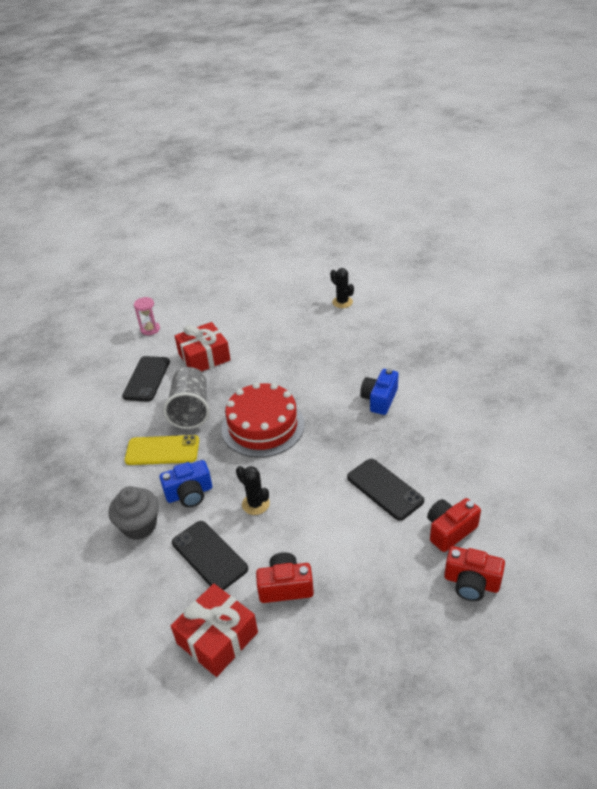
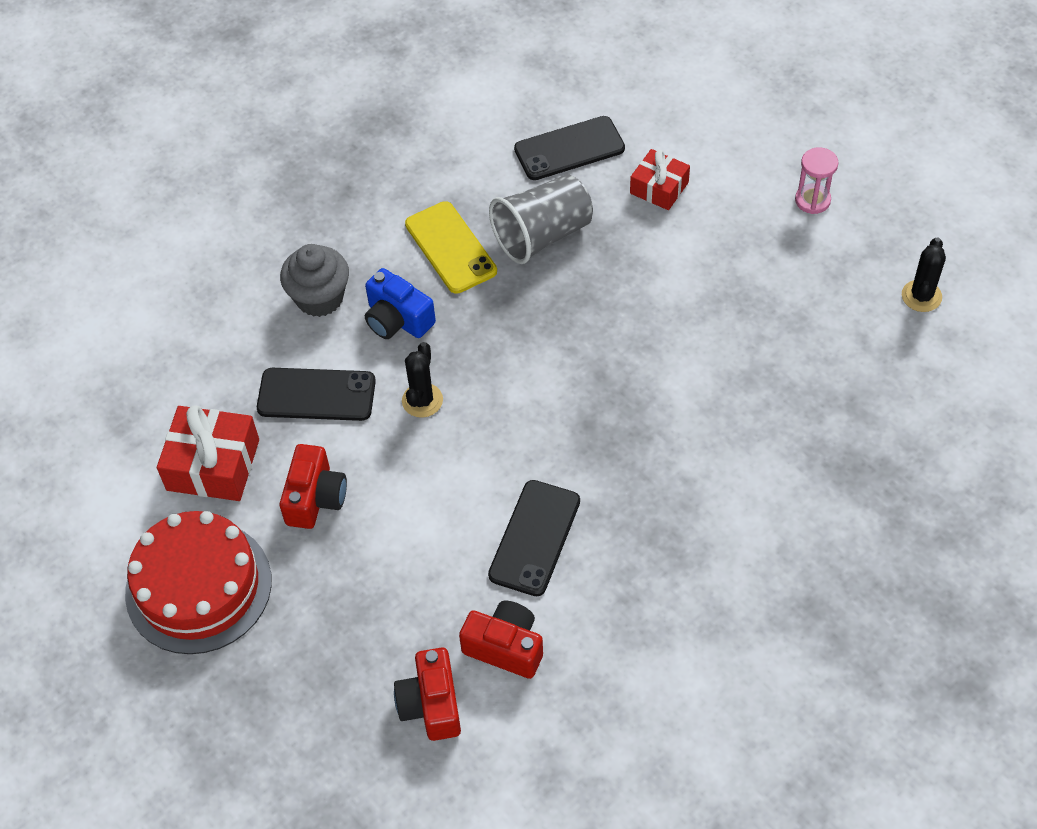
camera: 60 degrees right, 15 degrees up
pink hourglass [134,297,160,335] -> pink hourglass moved to [795,147,838,214]
black phone [172,521,248,590] -> black phone turned 75 degrees clockwise [257,368,376,421]
red gift [175,322,231,372] -> red gift [630,149,690,210], size x0.64
red cake [222,382,304,457] -> red cake moved to [125,511,272,654]
red camera [256,552,314,603] -> red camera turned 45 degrees clockwise [279,444,347,529]
blue camera [360,368,398,415] -> none

